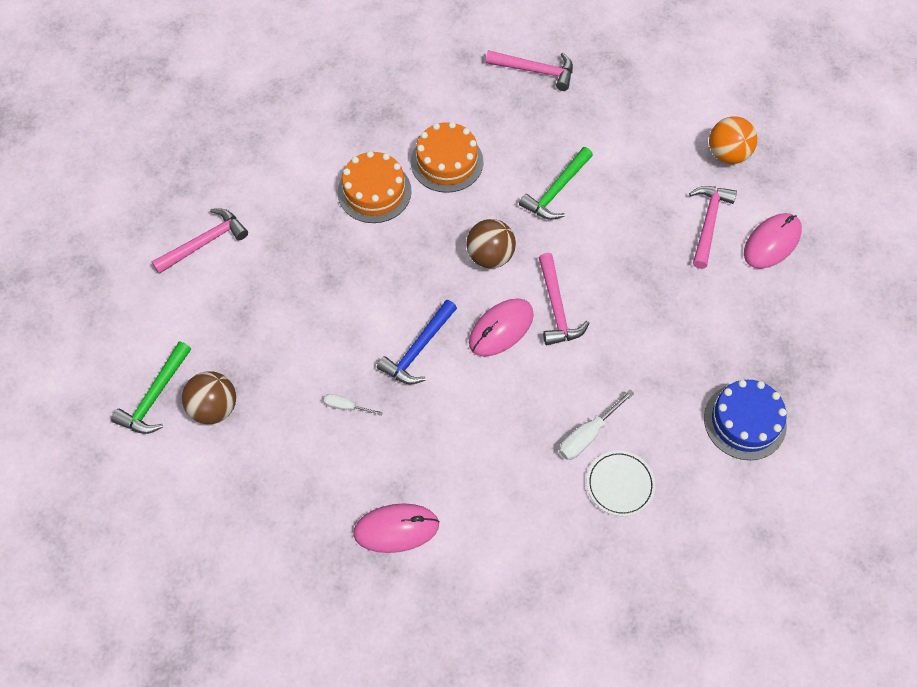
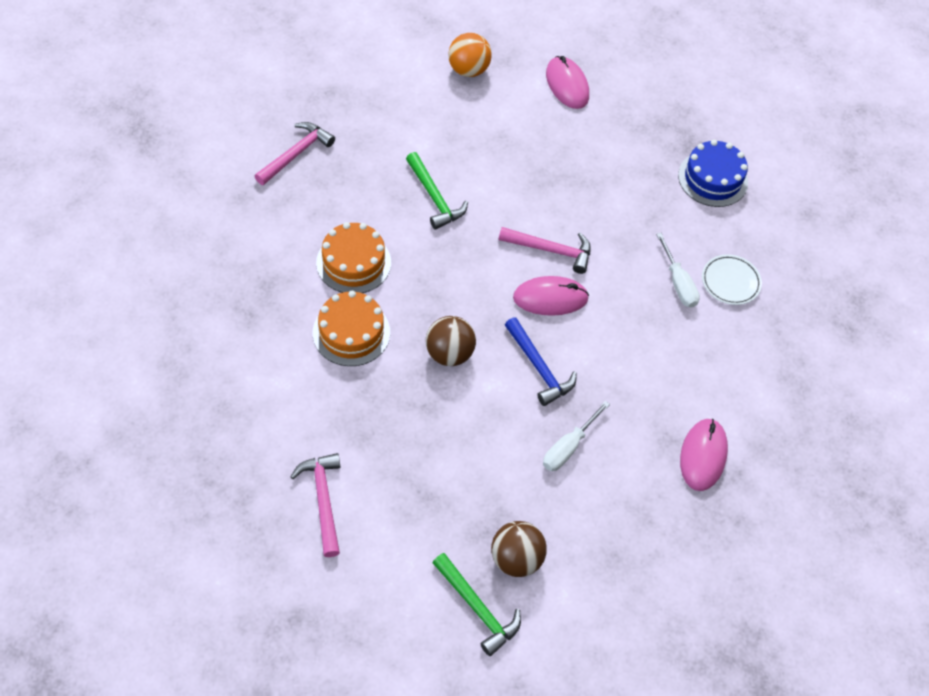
camera: 70 degrees left, 5 degrees down
white screwdriver [324,394,383,416] -> white screwdriver [543,401,610,471], size x1.63
brown ball [466,219,516,268] -> brown ball moved to [426,316,476,366]
pink mouse [469,298,534,357] -> pink mouse turned 75 degrees counterclockwise [513,276,589,316]
pink hammer [689,186,737,269] -> none

